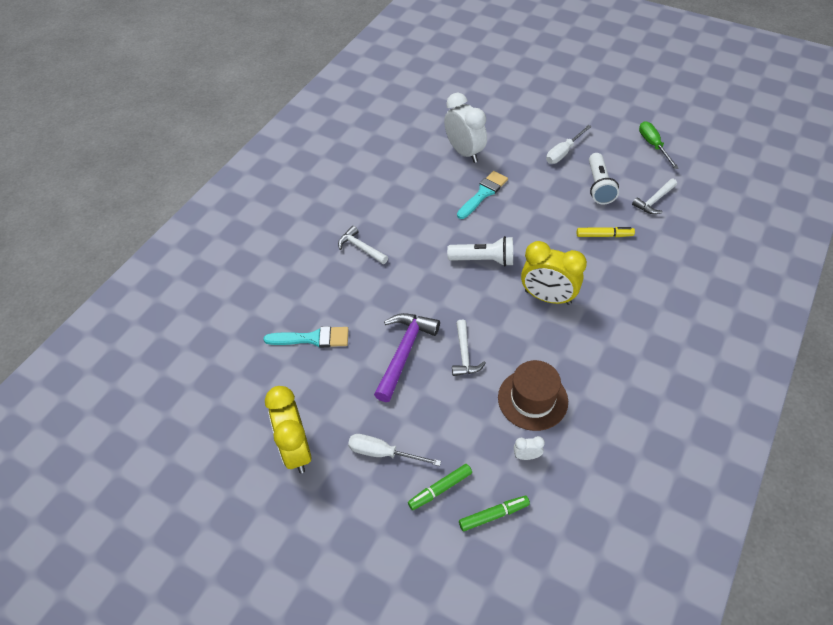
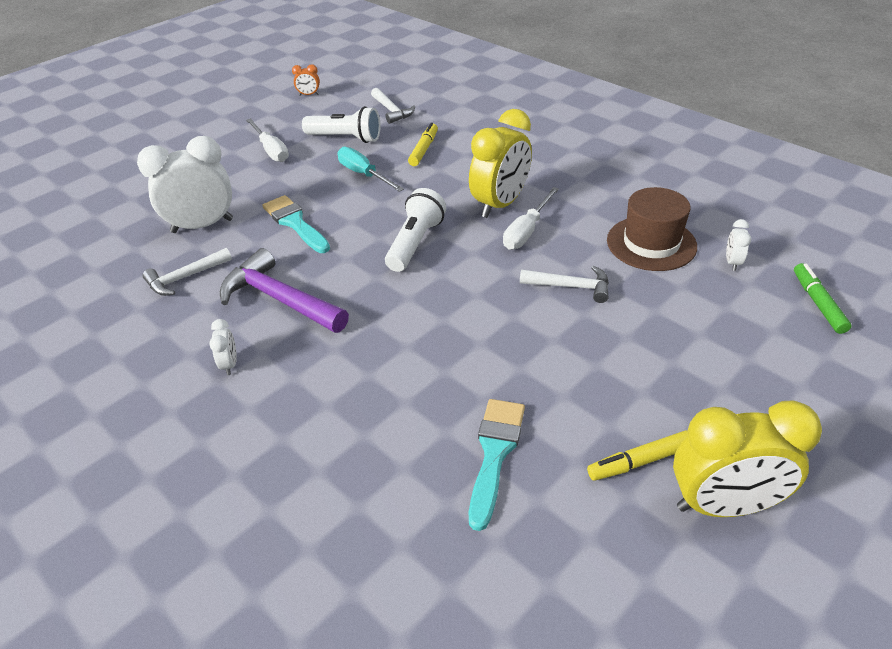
camera: 75 degrees left, 10 degrees down
white hammer [338,226,388,264] -> white hammer moved to [142,248,232,296]
white screwdriver [348,434,441,466] -> white screwdriver moved to [503,187,559,250]
purple hammer [374,313,440,402] -> purple hammer moved to [220,248,349,333]
green marker [408,464,472,510] -> none
green screwdriver [639,121,679,169] -> orange clock [292,64,320,96]
none -> white clock [209,319,237,375]
none -> turquoise screwdriver [338,147,404,192]
none -> yellow marker [587,430,688,481]

